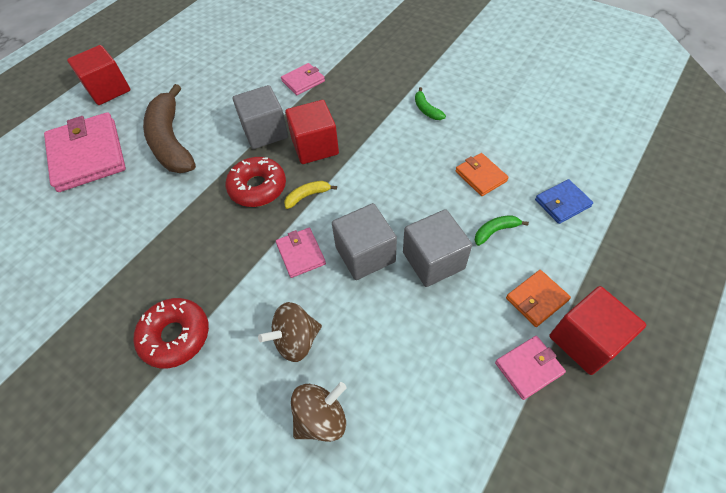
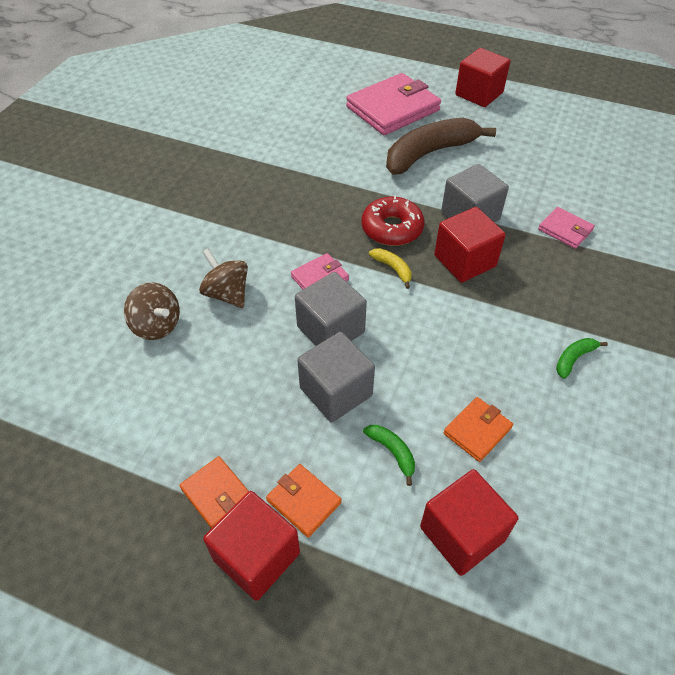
camera: 75 degrees right, 5 degrees down
red donut [133,298,209,368] -> none
pink wallet [495,336,566,400] -> orange wallet [179,456,249,528]
blue wallet [535,179,593,224] -> red cube [420,469,518,576]

